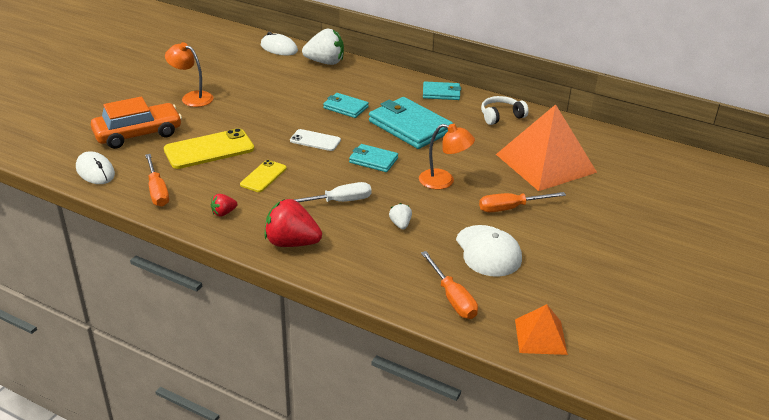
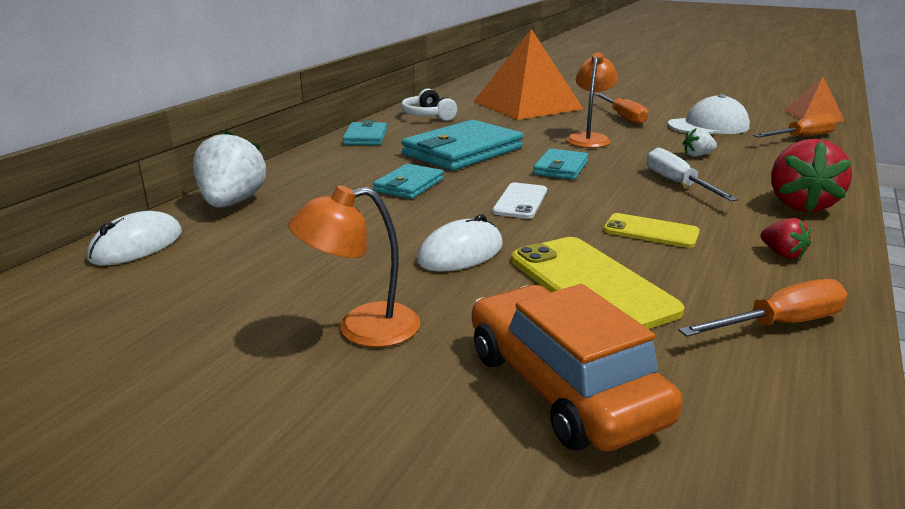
camera: 90 degrees left, 10 degrees down
white mouse [76,151,115,184] -> white mouse moved to [417,214,503,272]
orange lamp [165,42,213,107] -> orange lamp turned 45 degrees clockwise [288,185,421,347]

